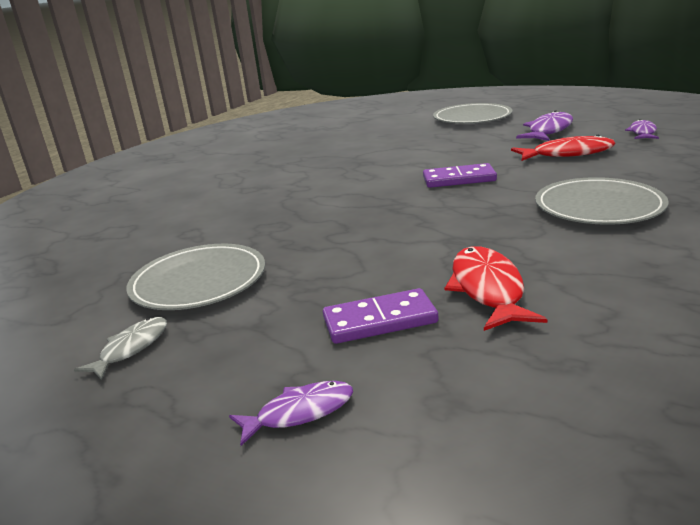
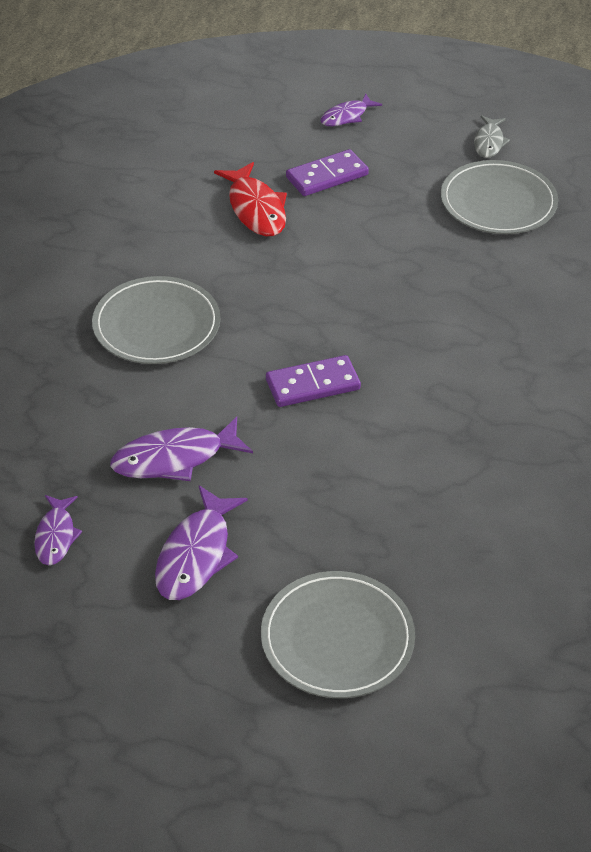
camera: 160 degrees right, 20 degrees up
red fish [511,135,616,161] -> purple fish [110,417,253,481]

